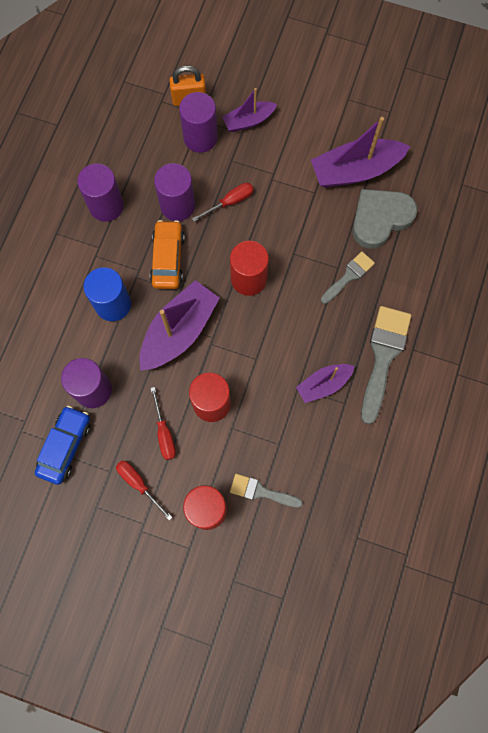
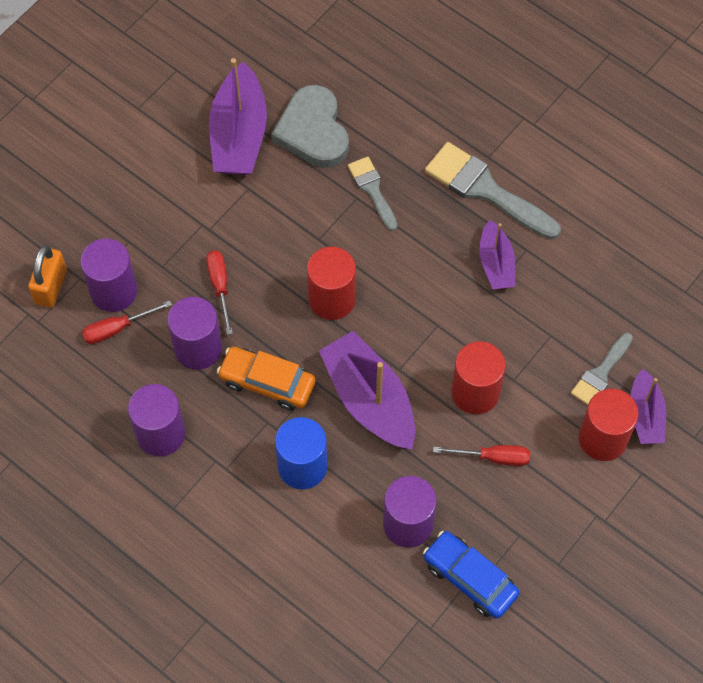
camera: 70 degrees left, 10 degrees down
red screwdriver [116,461,172,520] -> red screwdriver moved to [82,300,172,344]
purple boat [222,88,277,132] -> purple boat moved to [630,369,666,444]

